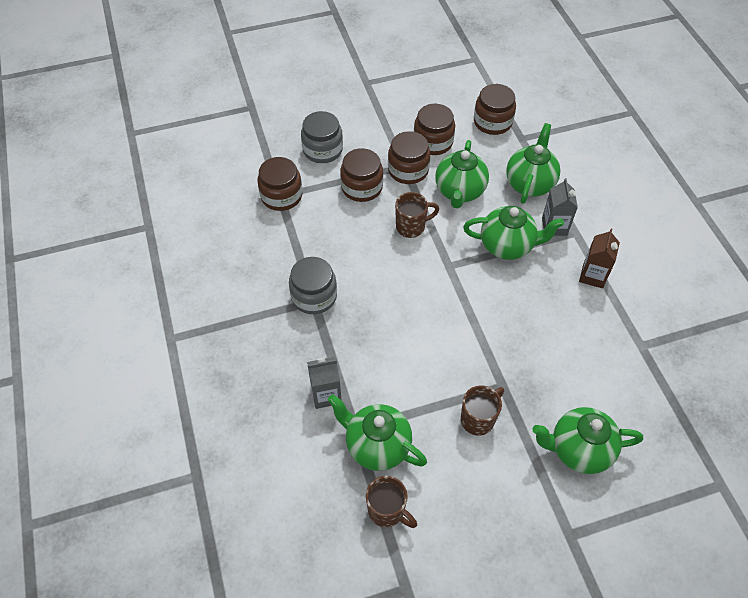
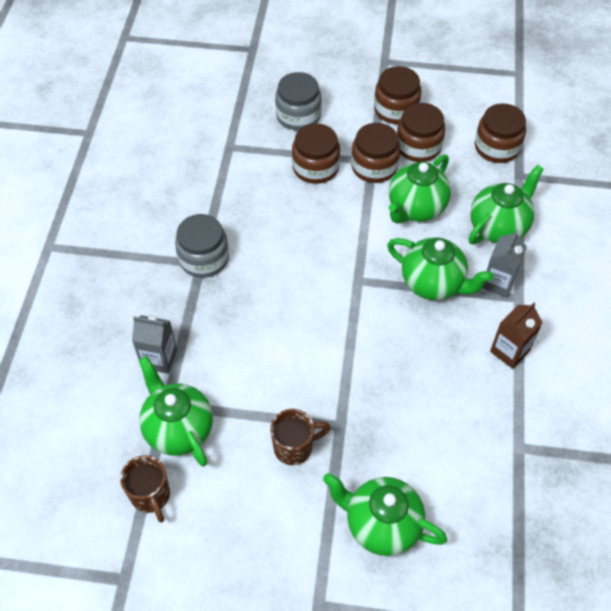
camera: 25 degrees right, 0 degrees up
brown jar [257,157,302,211] -> brown jar moved to [374,66,421,124]
brown mug [395,192,439,238] -> none

